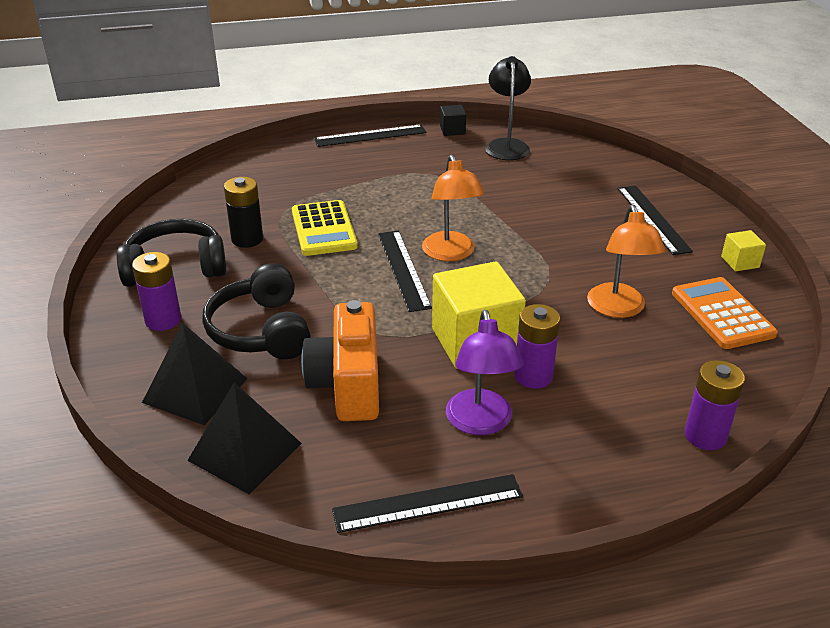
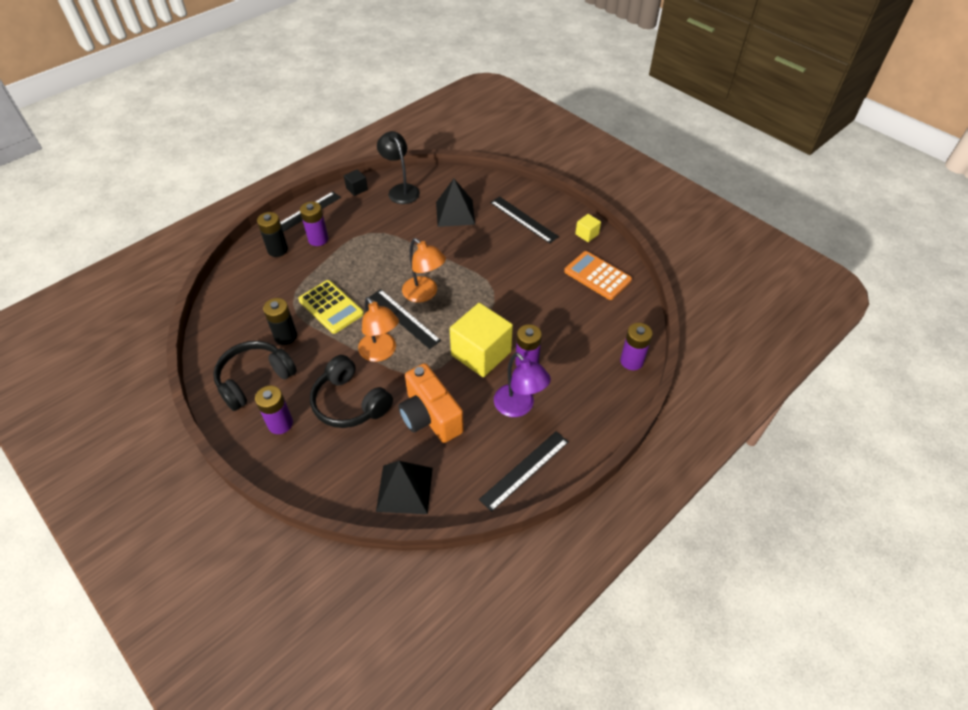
camera: 30 degrees left, 15 degrees up
black pyramid [142,323,247,425] -> black pyramid moved to [436,179,475,227]
orange lamp [587,205,665,318] -> orange lamp moved to [358,297,399,362]
none -> black battery [257,212,288,257]
none -> purple battery [300,202,329,246]

